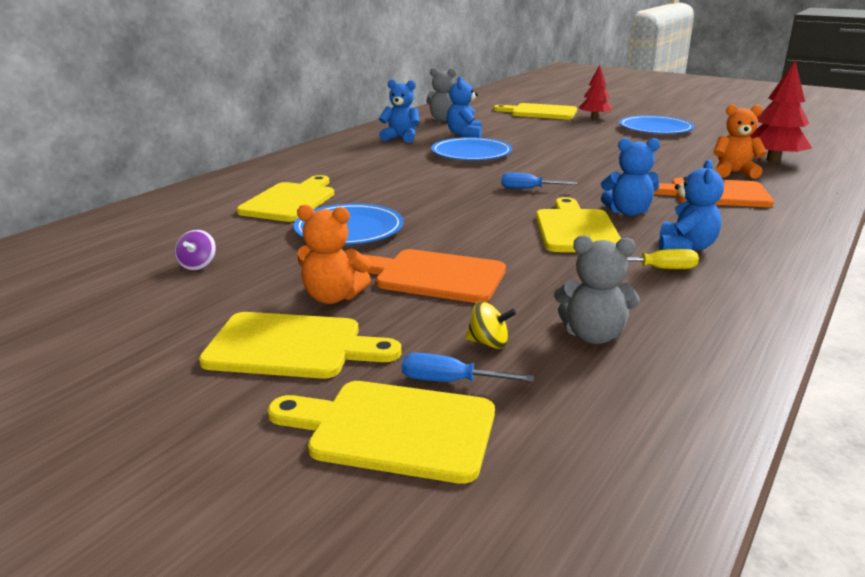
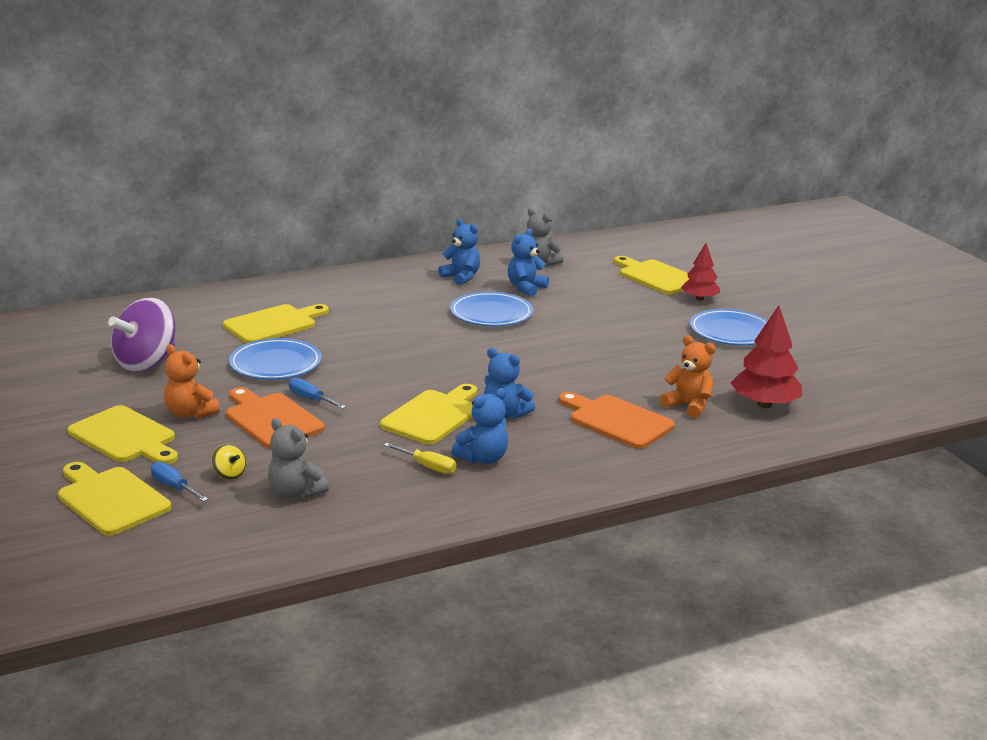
camera: 30 degrees right, 0 degrees up
purple spinning top [175,230,216,270] -> purple spinning top [108,297,175,372], size x2.45
blue screwdriver [501,172,577,189] -> blue screwdriver moved to [289,378,346,409]

